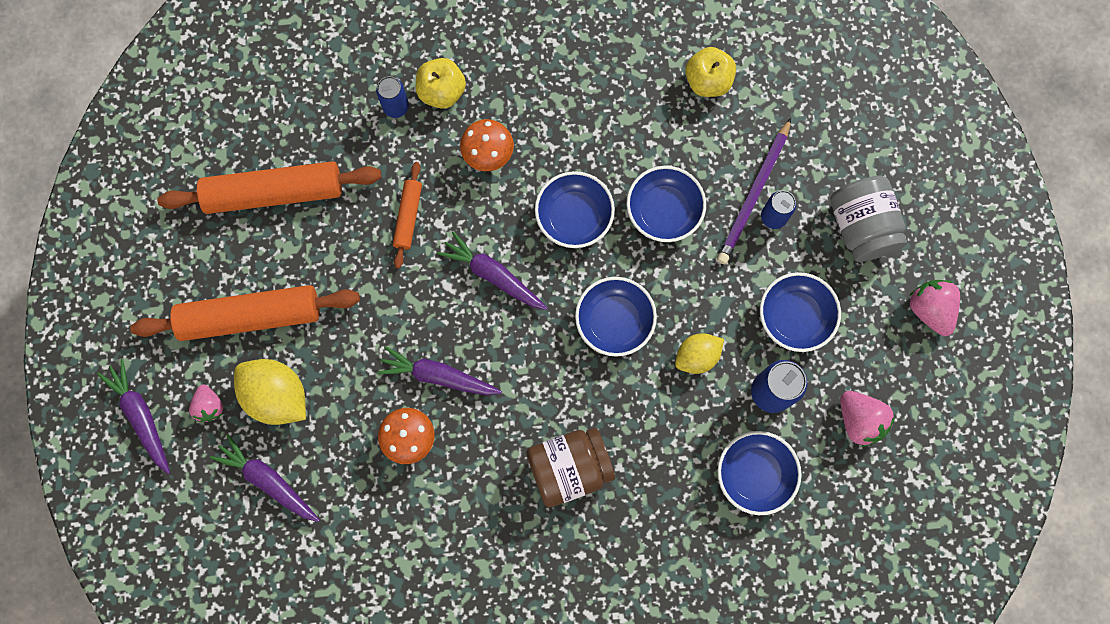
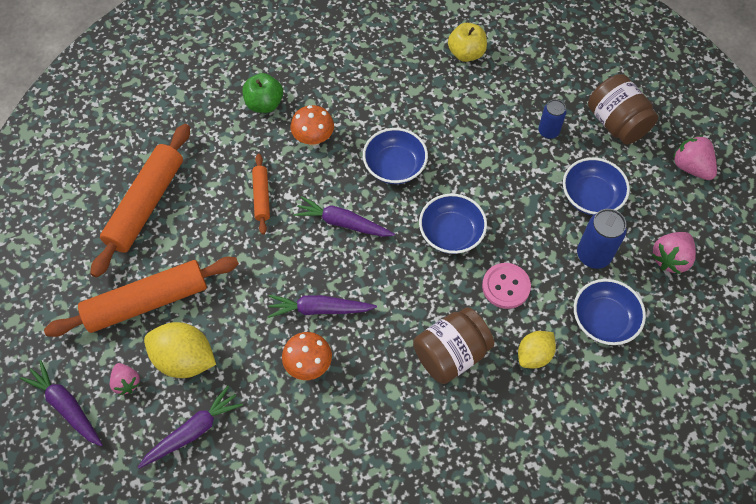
camera: 15 degrees left, 15 degrees down
orange rolling pin [157,161,382,214] -> orange rolling pin turned 45 degrees counterclockwise [90,124,190,278]
purple carrot [210,434,320,522] -> purple carrot turned 120 degrees clockwise [138,386,243,469]
blue can [376,76,409,118] -> none
yellow apple [416,58,466,109] -> green apple [243,73,283,113]
blue bowl [627,166,706,242] -> none
yellow lemon [675,333,724,374] -> yellow lemon moved to [518,331,556,369]
purple pencil [717,118,791,264] -> none
grey jar [830,176,907,262] -> brown jar [588,74,658,145]
pink strawberry [840,391,895,447] -> pink strawberry turned 90 degrees clockwise [652,232,696,274]
none -> pink button [482,263,531,309]

